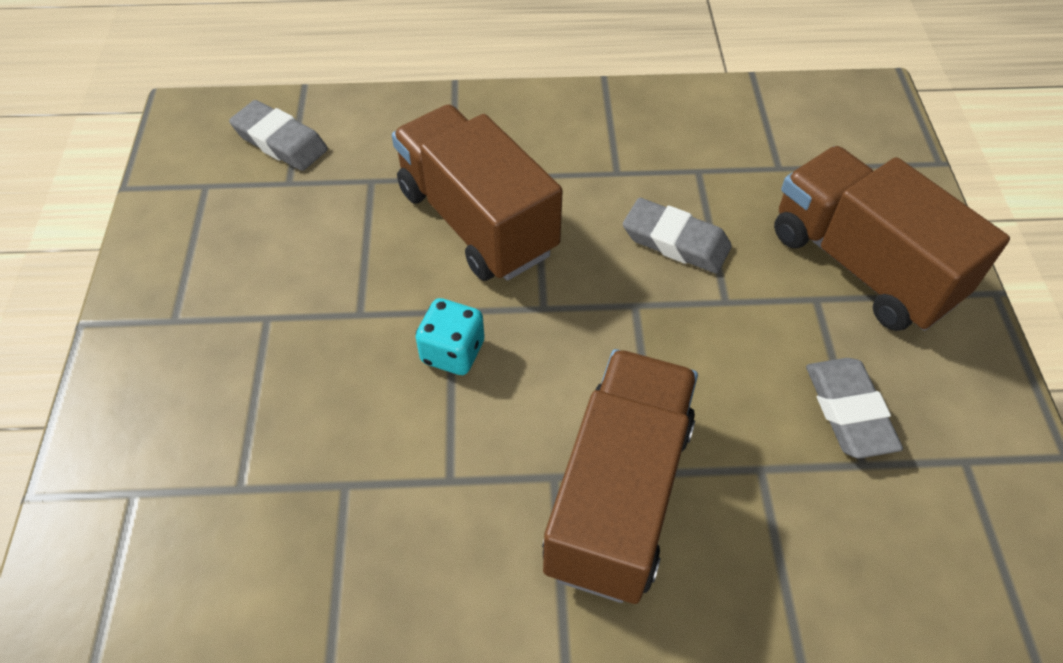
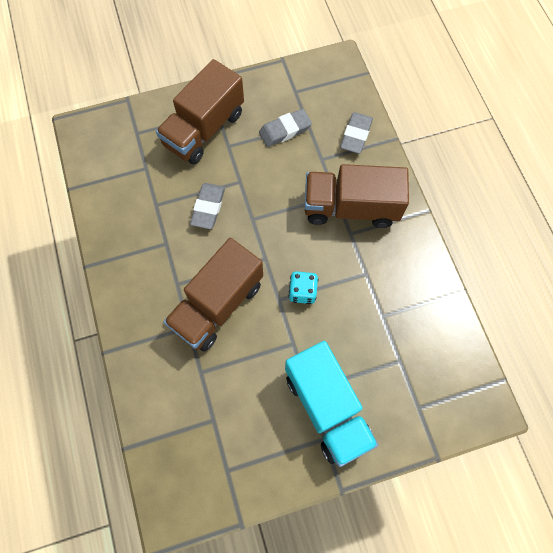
camera: 105 degrees left, 15 degrees up
grey eraser [229,100,328,171] -> grey eraser moved to [340,112,373,154]
none -> turquoise truck [285,341,378,467]

